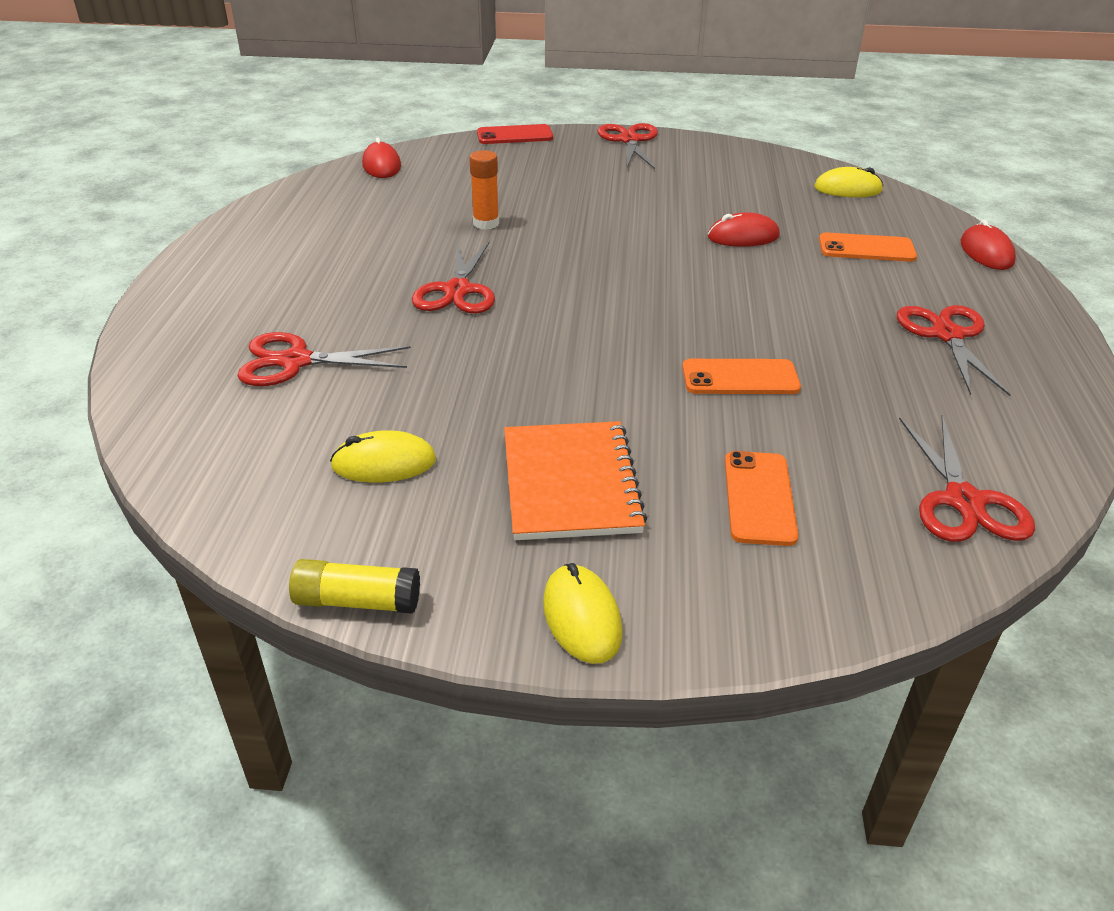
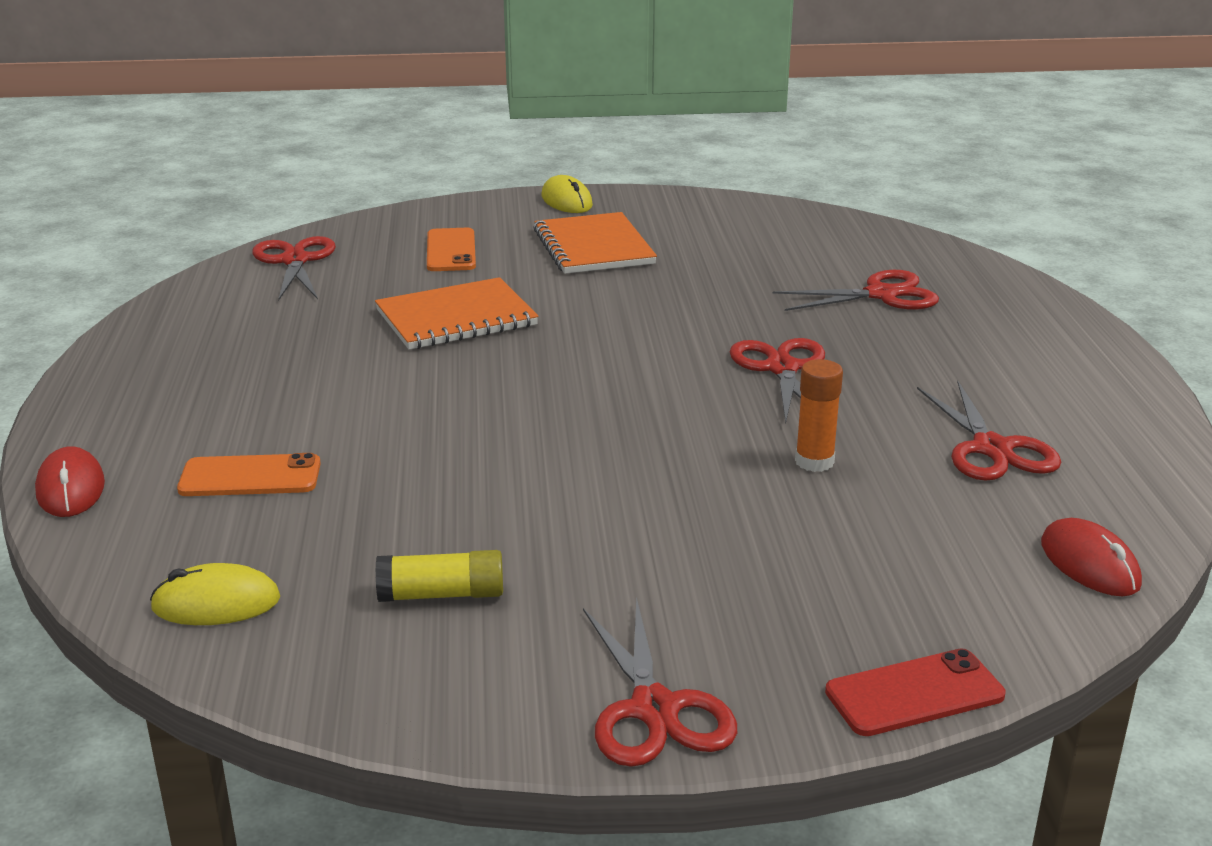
camera: 170 degrees right, 10 degrees down
yellow glue stick [289,559,420,614] -> yellow glue stick moved to [376,550,503,602]
yellow mouse [330,430,436,483] -> none
orange phone [682,359,801,394] -> orange notebook [375,277,538,349]
red mouse [708,212,780,247] -> none
red scissors [897,305,1011,396] -> red scissors moved to [917,381,1061,481]

